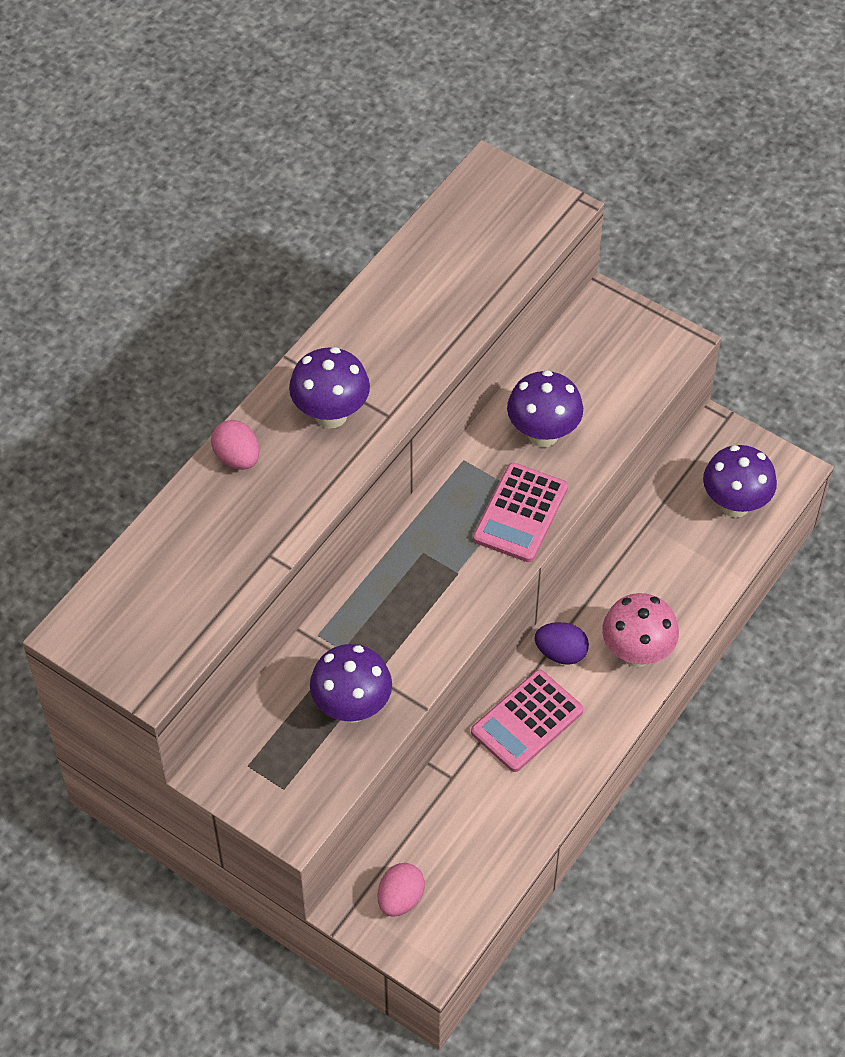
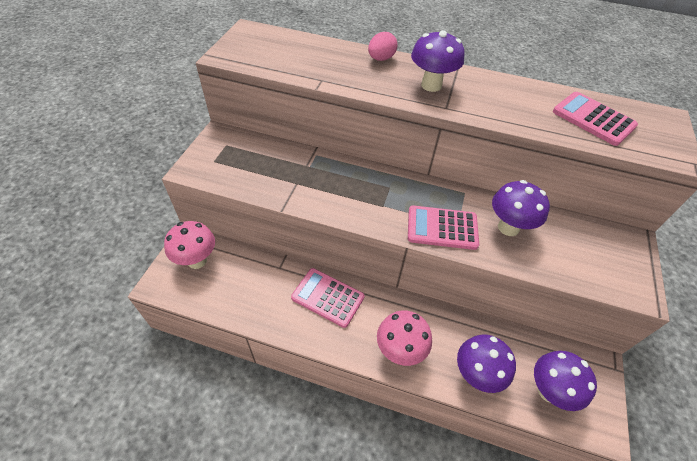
camera: 70 degrees right, 5 degrees down
purple mushroom [310,644,392,723] -> purple mushroom moved to [457,334,516,393]
pink egg [378,863,425,917] -> pink mushroom [164,221,215,269]
purple egg [535,622,589,665] -> none
none -> pink calculator [553,92,638,146]

